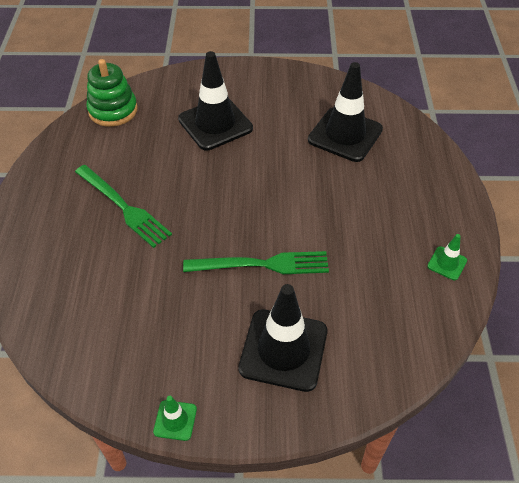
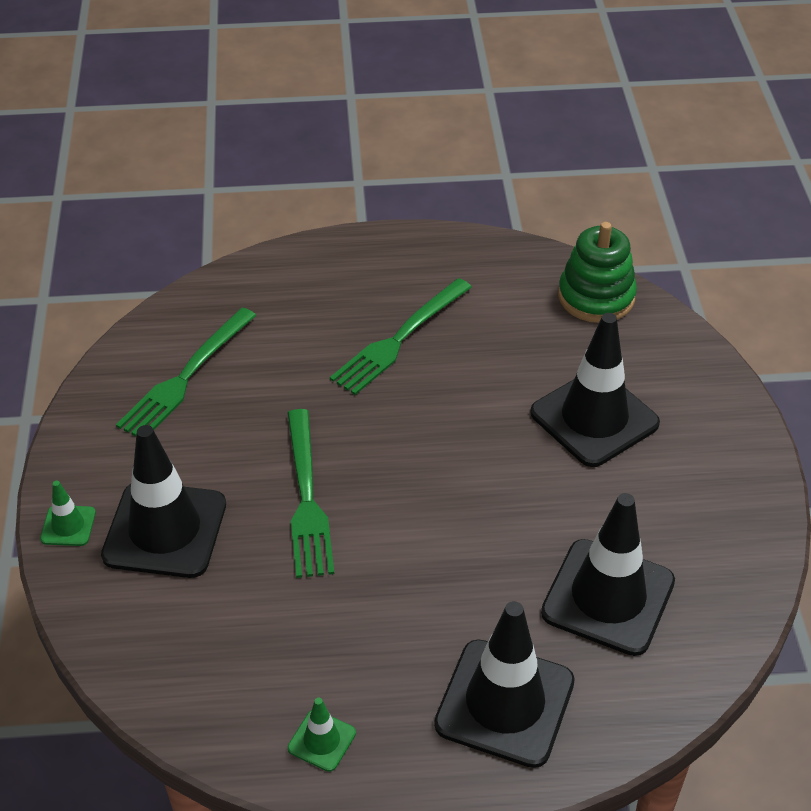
camera: 85 degrees right, 5 degrees down
green traffic cone [153,396,197,441] -> green traffic cone moved to [40,481,96,546]
none -> green fork [116,308,257,436]
none -> black traffic cone [434,601,575,768]

